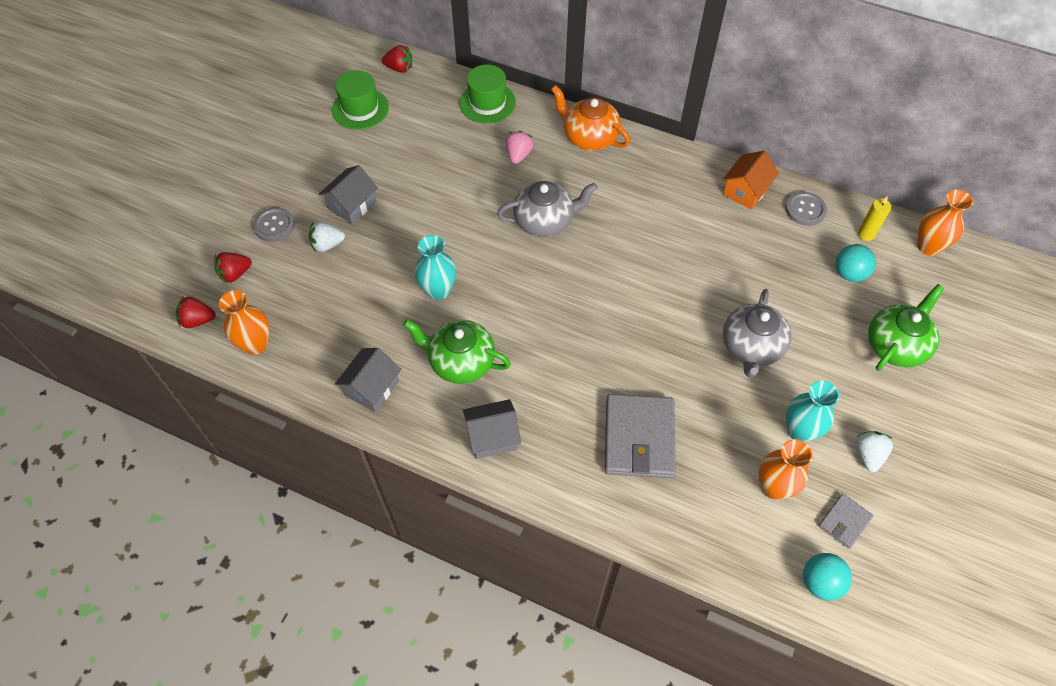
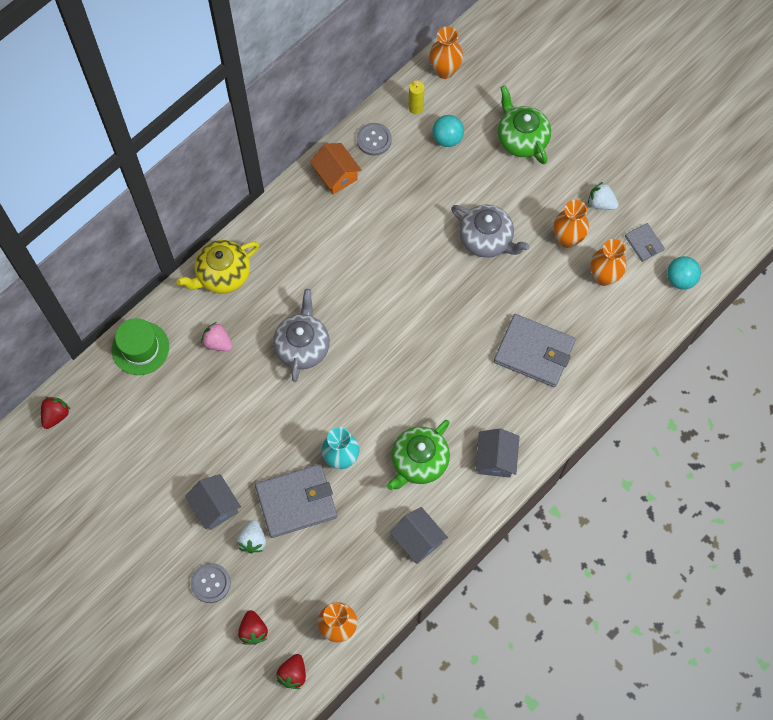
camera: 70 degrees left, 10 degrees up
green hat [332,70,389,130] -> none
orange teapot [551,85,630,151] -> yellow teapot [177,240,259,294]
turquoise vase [786,380,840,442] -> orange vase [553,200,589,248]
none -> grey wallet [255,464,337,538]

